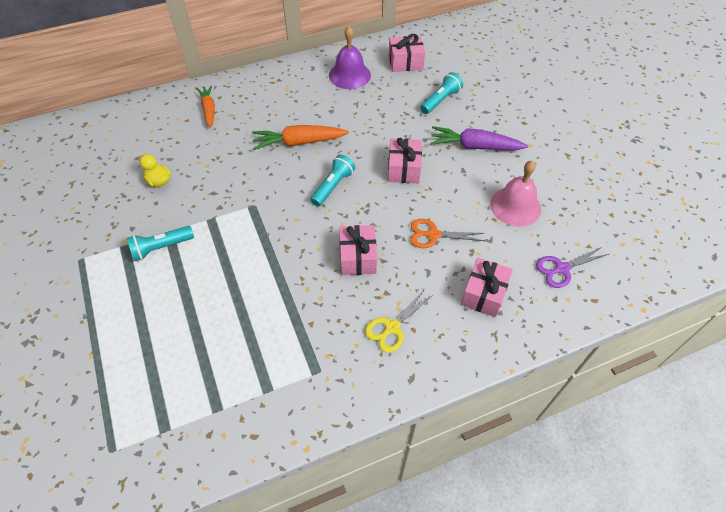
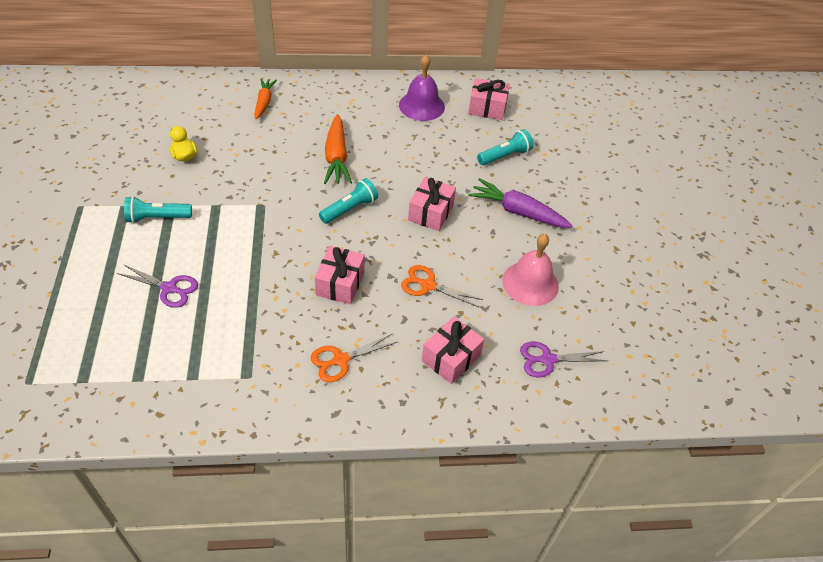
camera: 15 degrees right, 5 degrees down
orange carrot [252,125,349,150] -> orange carrot turned 105 degrees counterclockwise [324,114,352,184]
yellow scissors [365,289,434,353] -> orange scissors [311,333,397,382]
none -> purple scissors [117,264,198,308]

